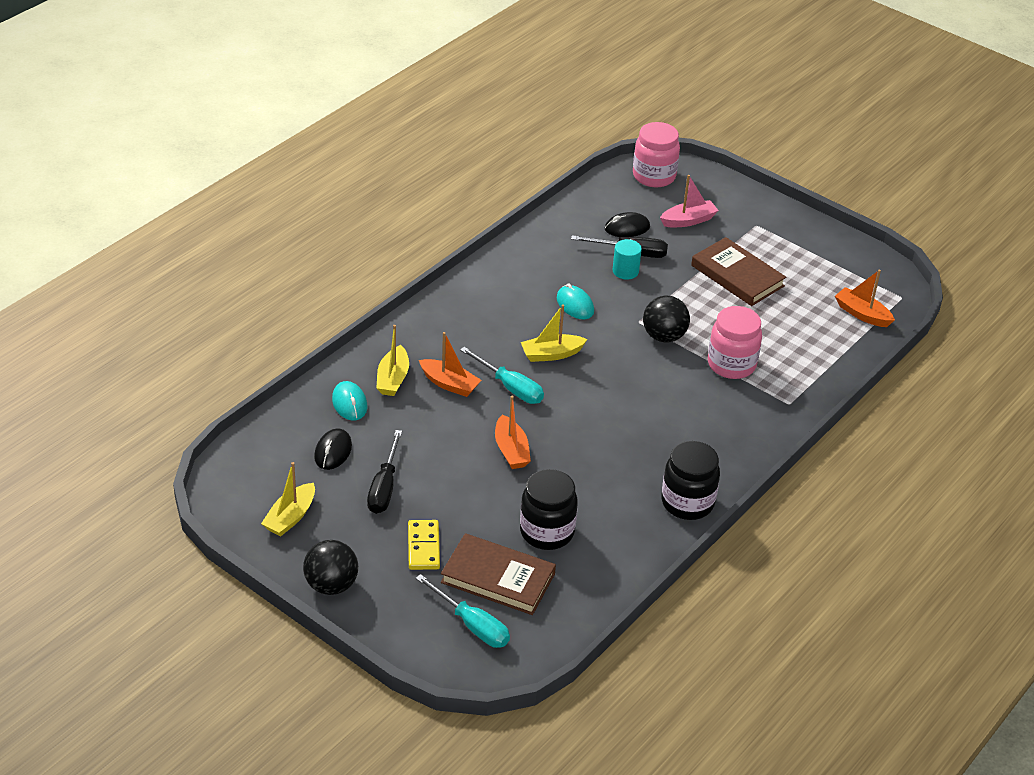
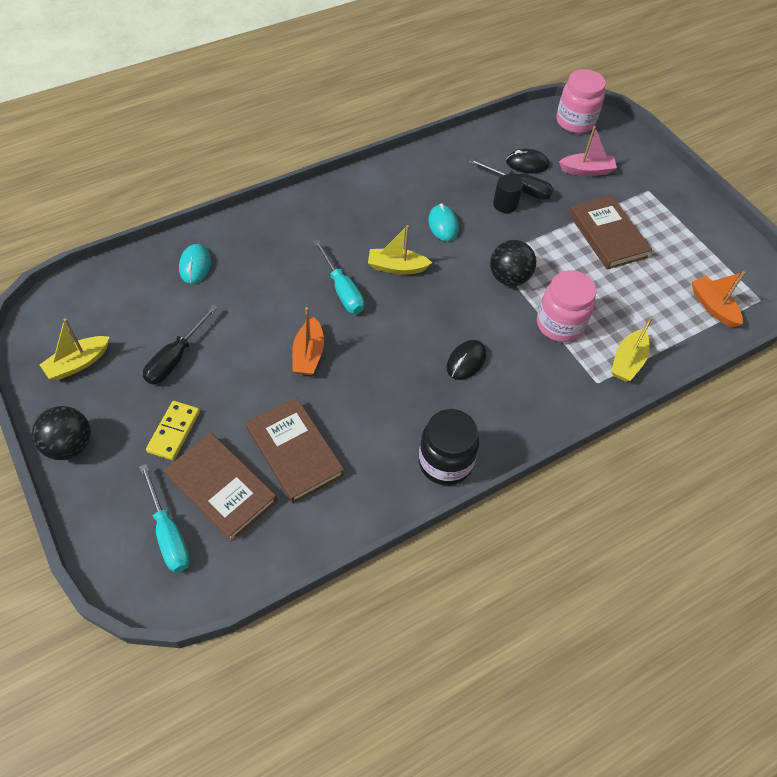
camera: 20 degrees right, 15 degrees up
black mouse [314,428,352,470] -> black mouse moved to [447,340,486,380]
yellow boat [376,325,409,396] -> yellow boat moved to [611,317,653,382]
orange boat [419,332,481,397] -> none
black jar [520,469,578,550] -> brown book [246,397,344,504]
turquoise cylinder [613,239,642,279] -> black cylinder [493,174,523,213]

